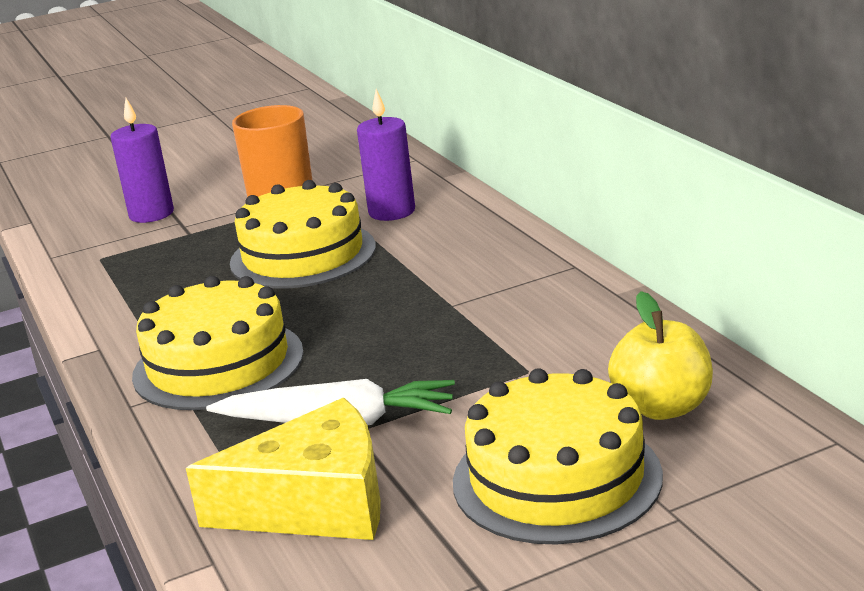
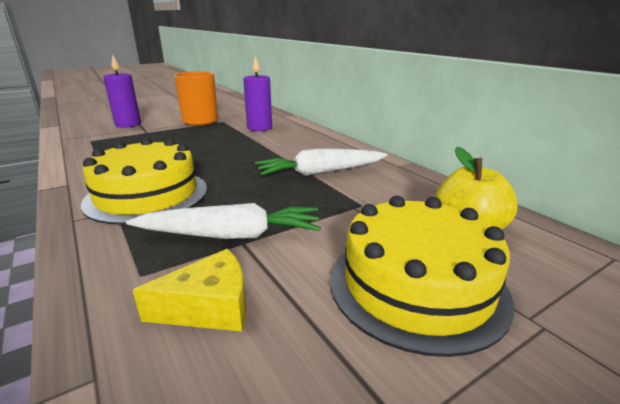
camera: 10 degrees left, 0 degrees up
yellow cheese [186,398,381,540] -> yellow cheese [133,249,246,332], size x0.61
yellow cake [230,180,376,289] -> none
none -> white carrot [255,148,388,176]

